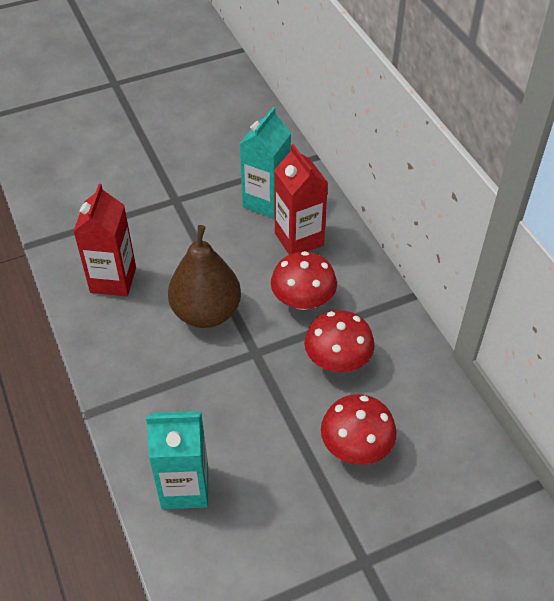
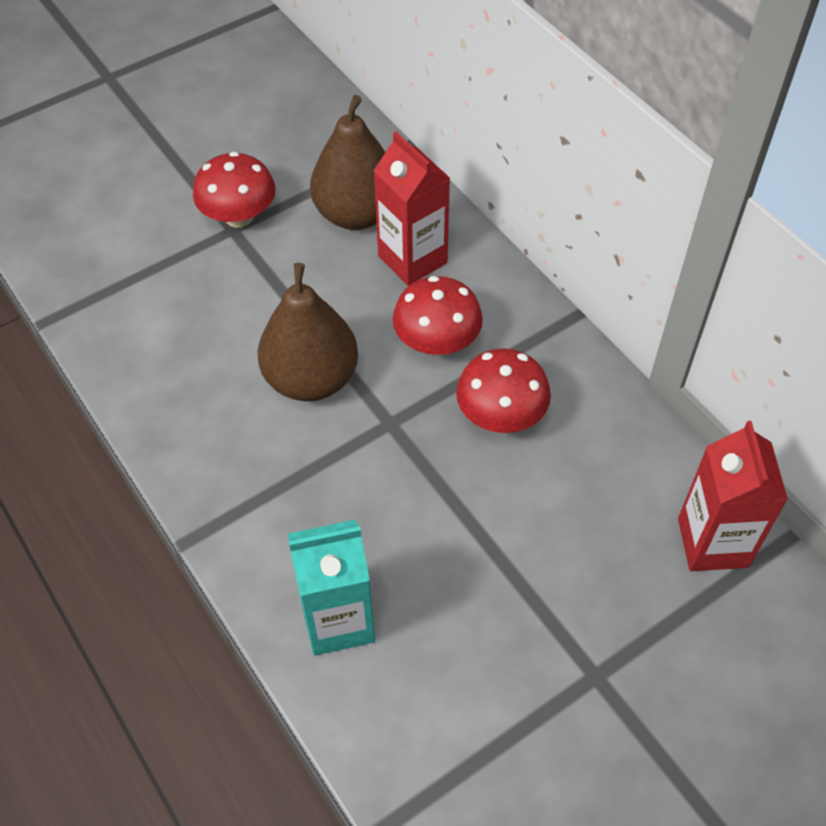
camera: 10 degrees left, 5 degrees up
red carton [73,184,136,296] -> red carton moved to [678,421,788,571]
turquoise carton [240,107,291,219] -> brown pear [310,95,385,230]
red mushroom [321,394,397,465] -> red mushroom moved to [193,152,276,227]

